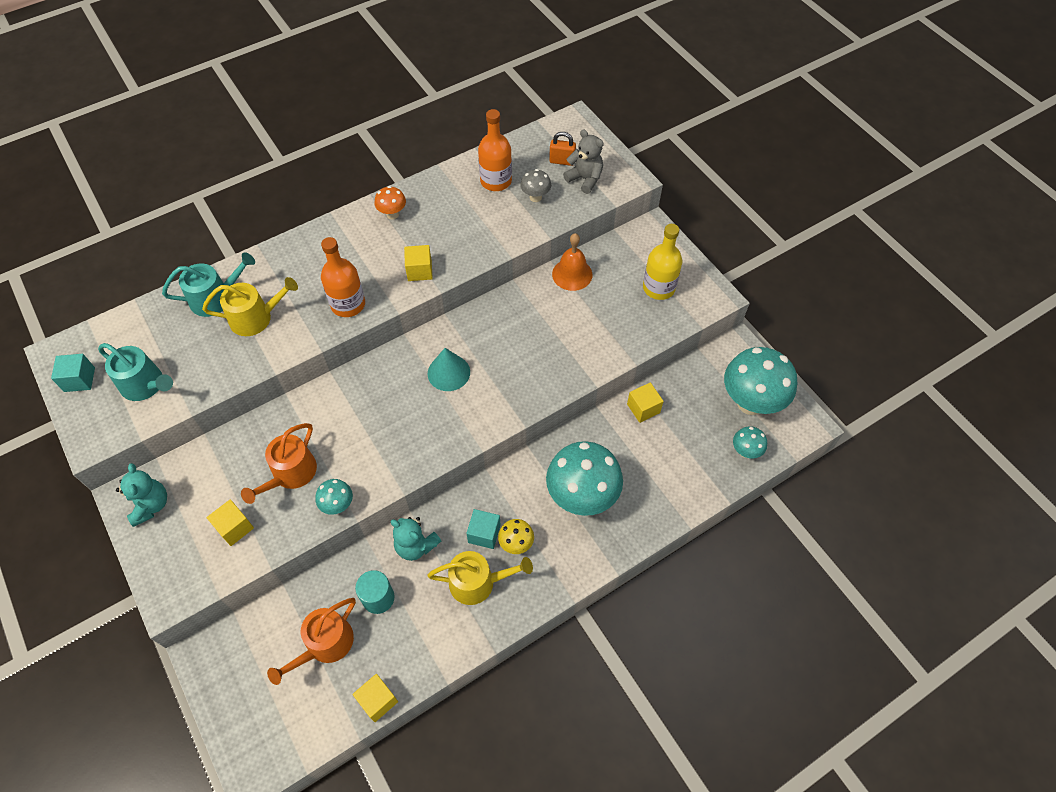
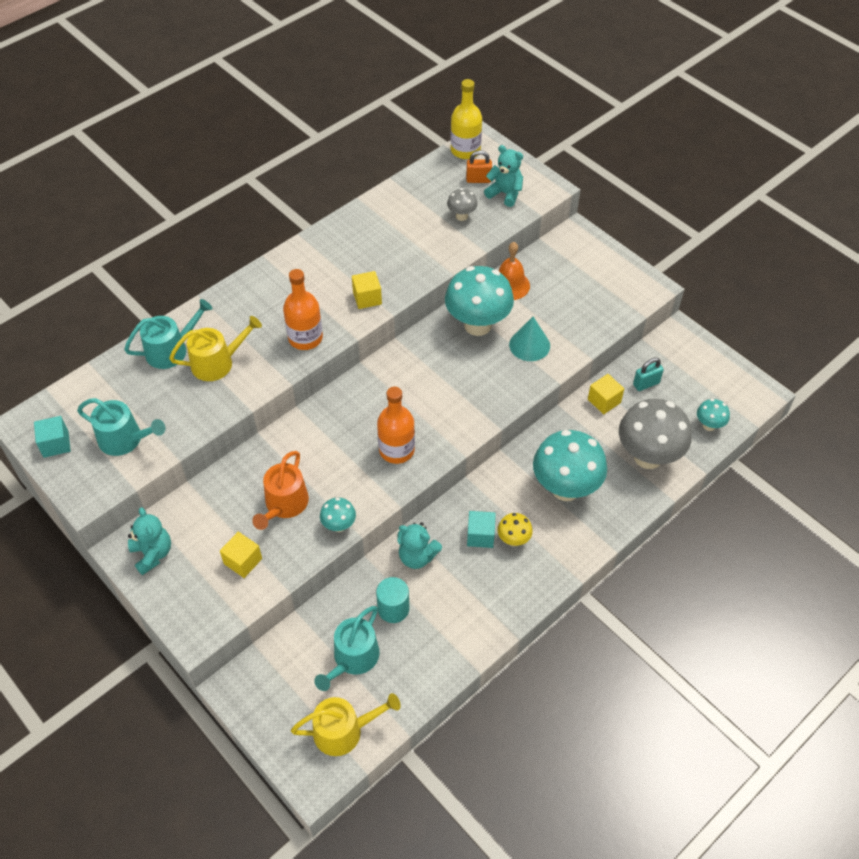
camera: 10 degrees left, 5 degrees down
orange watering can [267,598,356,685] -> turquoise watering can [314,606,380,691]
yellow cube [352,674,398,722] -> none
orange mushroom [374,186,406,219] -> none
yellow watering can [427,551,533,605] -> yellow watering can moved to [291,693,401,756]
turquoise cone [428,348,470,391] -> turquoise cone moved to [509,317,550,361]
orange bottle [478,109,512,191] -> orange bottle moved to [377,387,415,464]
grey teddy bear [563,129,604,194] -> turquoise teddy bear [484,145,523,207]
yellow bottle [643,224,682,300] -> yellow bottle moved to [450,79,482,159]
turquoise mushroom [724,347,797,415] -> turquoise mushroom moved to [445,266,514,336]
none -> grey mushroom [619,399,692,469]
none -> turquoise padlock [633,358,664,391]

